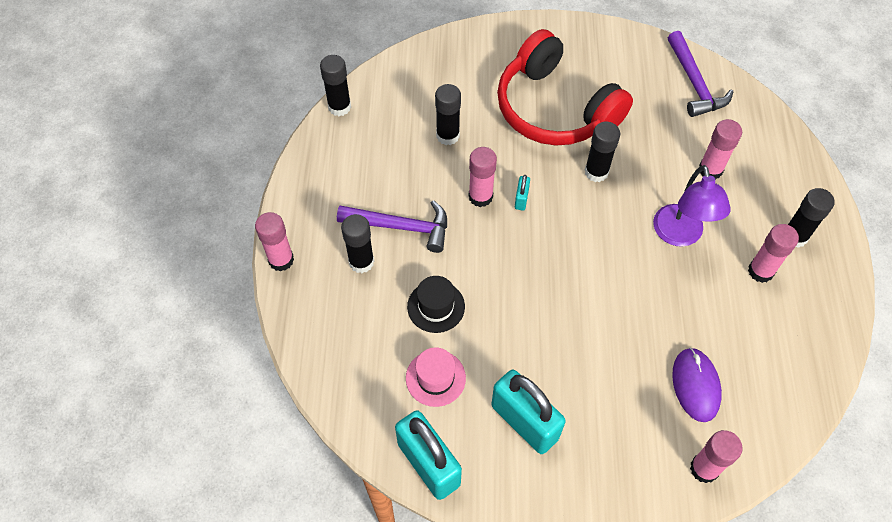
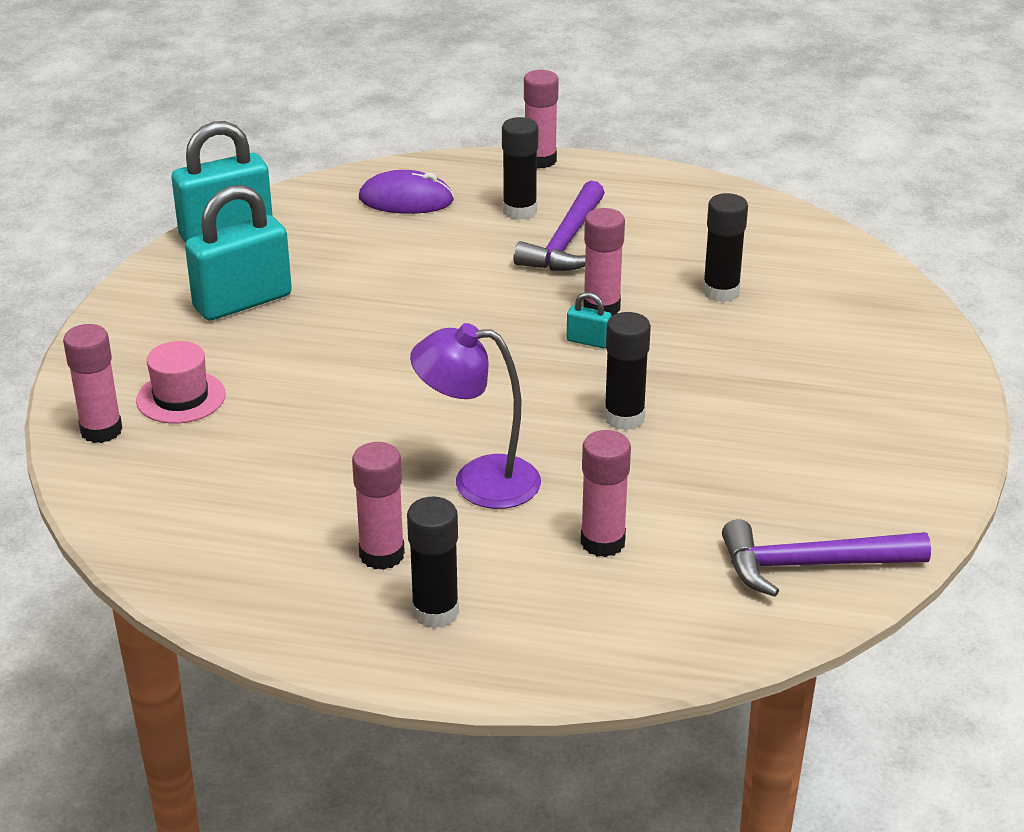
camera: 100 degrees right, 25 degrees down
black glue stick [320,55,351,116] -> none
pink hat [406,347,466,407] -> pink hat moved to [136,341,226,424]
black hat [407,276,465,333] -> none
red headphones [497,29,633,145] -> none
purple mouse [672,348,722,422] -> purple mouse moved to [359,170,454,214]

